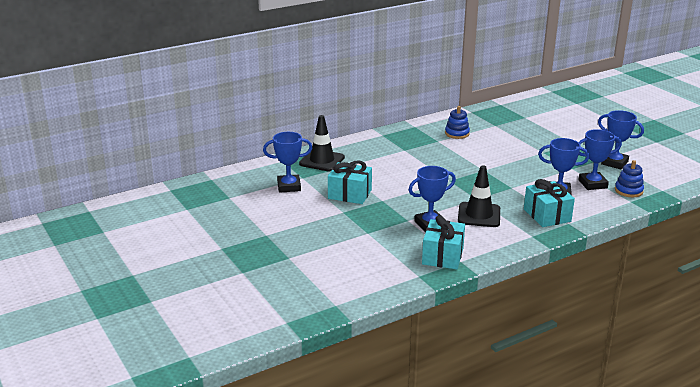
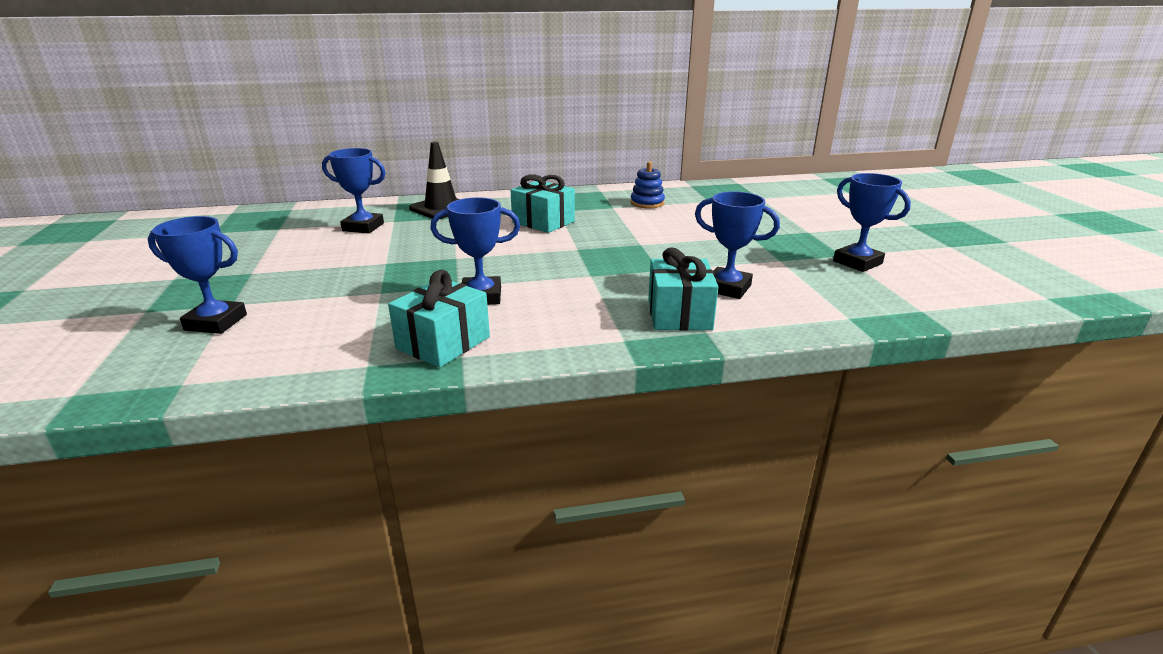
camera: 20 degrees right, 0 degrees up
turquoise gift [328,160,372,204] -> turquoise gift moved to [510,174,575,233]
black traffic cone [458,165,500,227] -> none
blue trophy [579,129,622,190] -> blue trophy moved to [148,216,247,334]
blue stacking toy [615,160,644,197] -> none

